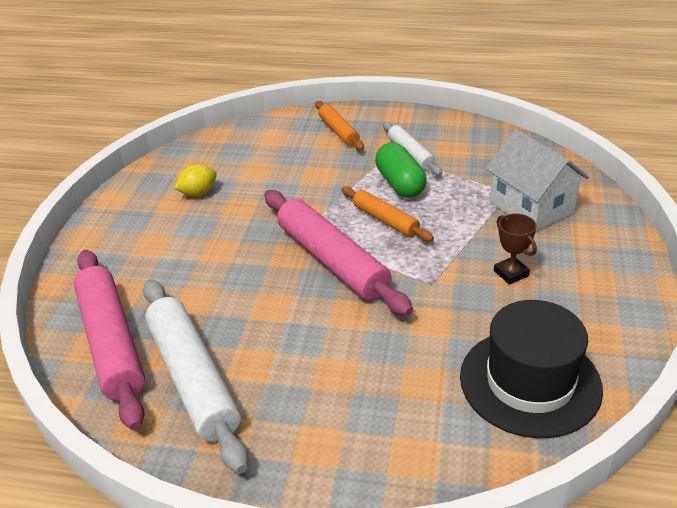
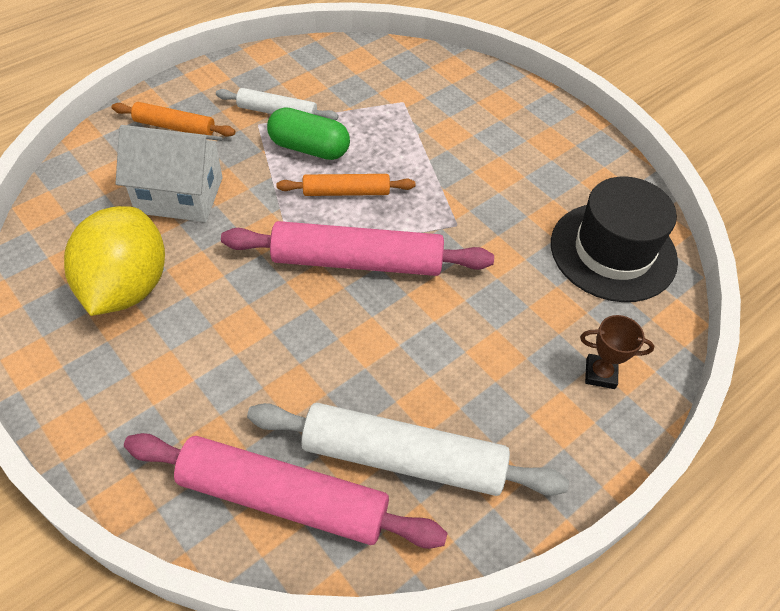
camera: 55 degrees left, 15 degrees up
yellow lemon [174,164,217,196] -> yellow lemon [64,206,165,316], size x2.14
white house [486,129,589,232] -> white house moved to [115,125,223,222]
brown trophy [494,213,537,285] -> brown trophy moved to [580,315,654,389]

